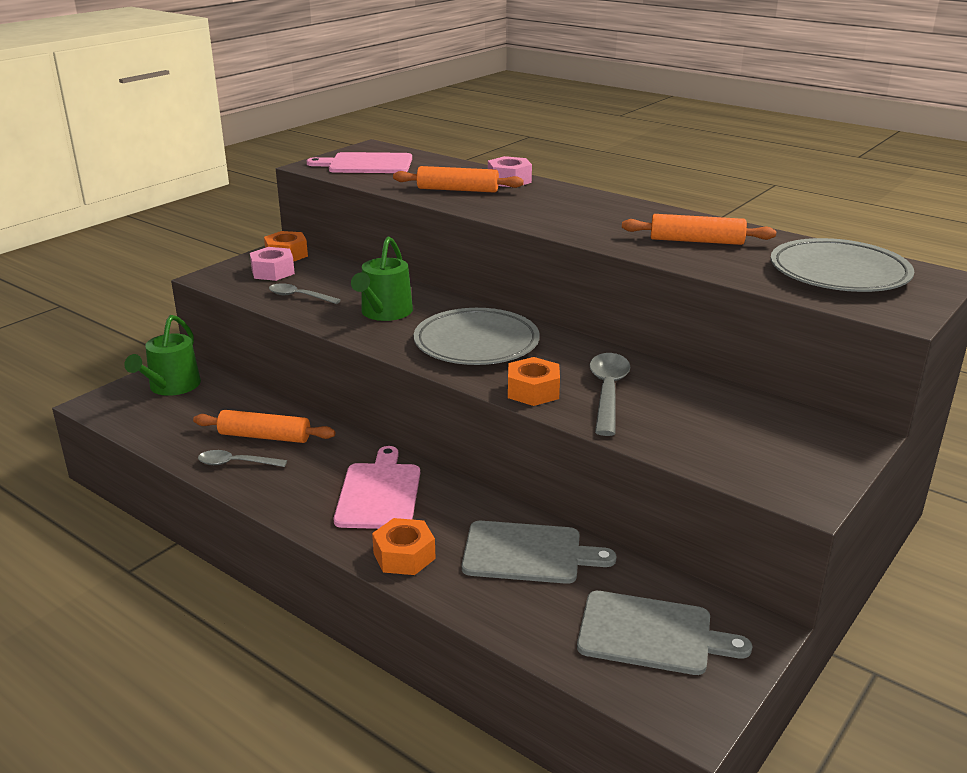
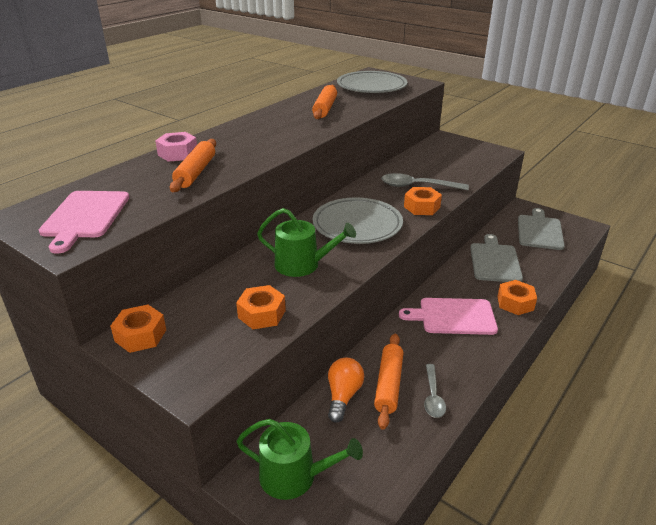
camera: 90 degrees left, 5 degrees up
pink nut [250,247,295,281] -> none
grey spoon [269,283,341,304] -> orange nut [236,285,286,329]
none -> orange light bulb [328,358,364,423]

